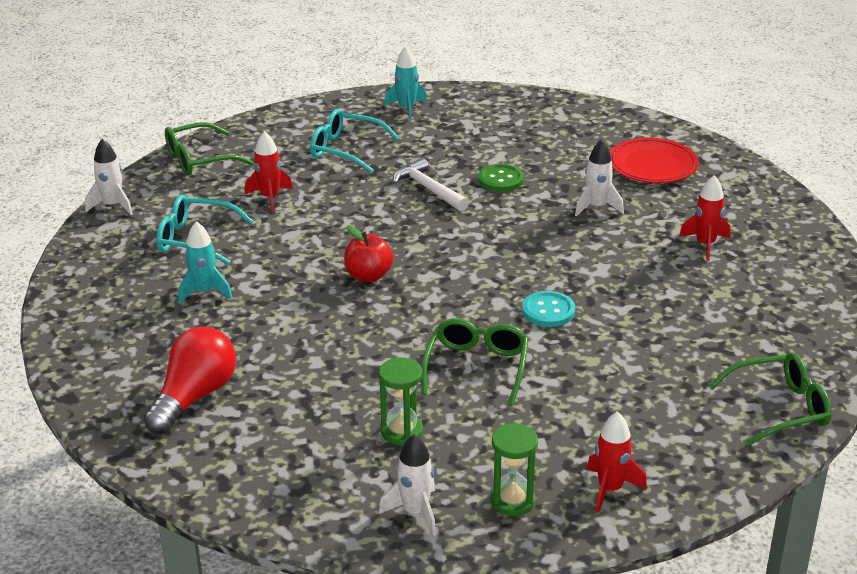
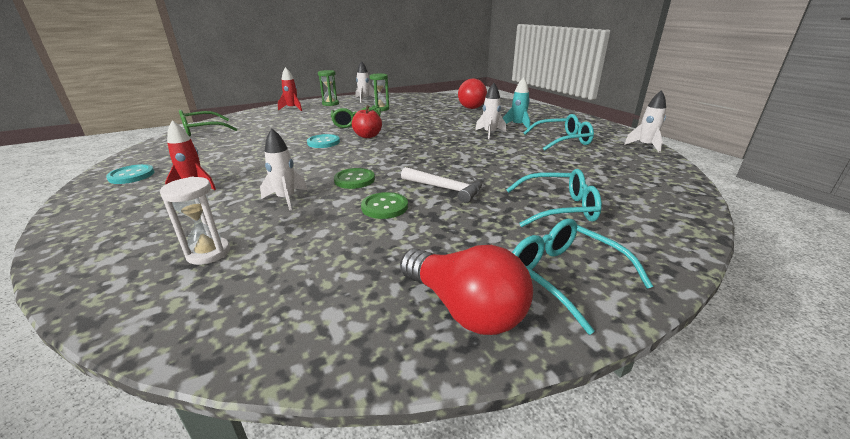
camera: 160 degrees right, 5 degrees down
green glasses [165,122,253,175] -> none
red rocket [245,131,293,212] -> none
red apple [344,226,394,282] -> red apple moved to [352,105,382,138]
turquoise rocket [384,46,427,121] -> turquoise glasses [512,219,654,335]
red plate [610,137,699,183] -> white hourglass [160,177,230,265]
none -> turquoise button [106,164,154,184]
none -> green button [334,168,375,189]
none -> red light bulb [400,245,533,335]
none -> white rocket [475,83,506,139]

